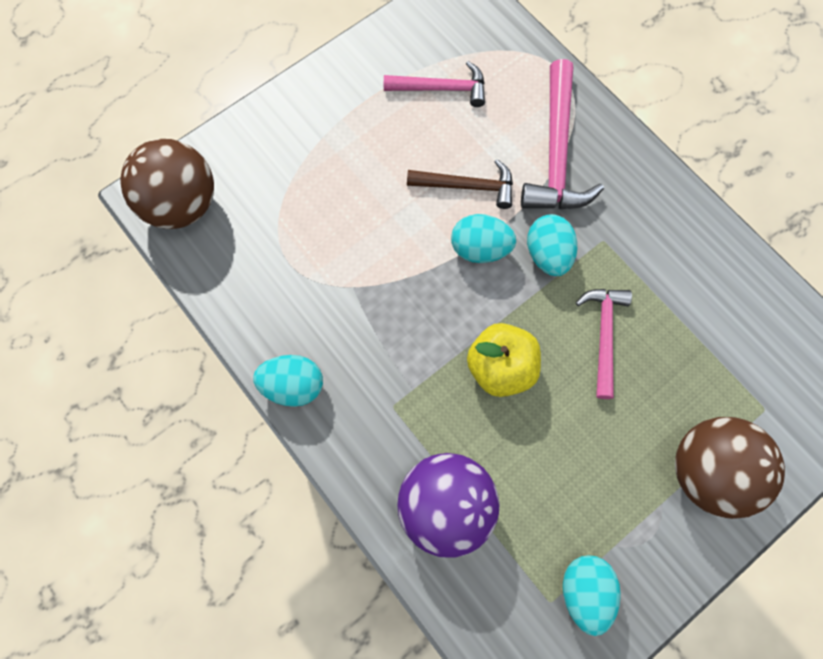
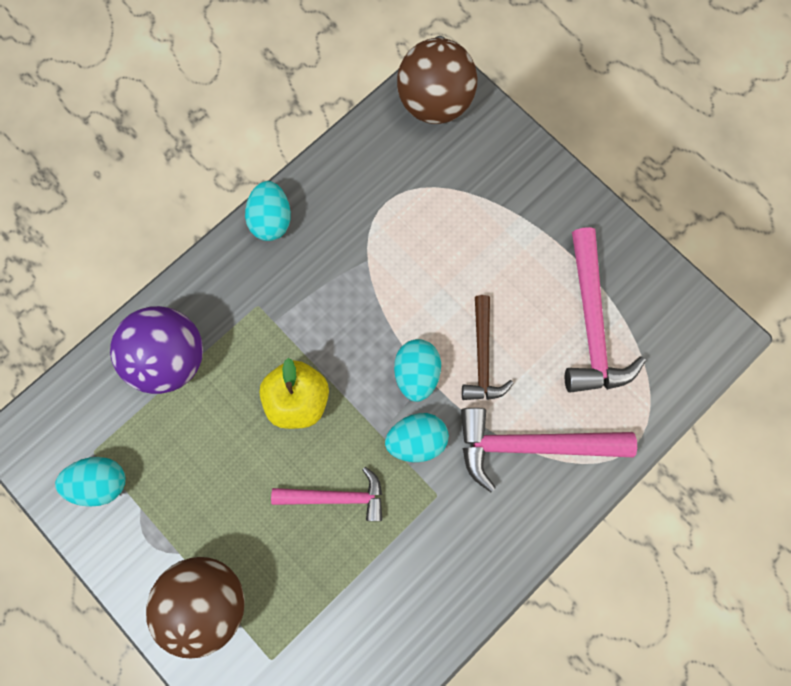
camera: 85 degrees right, 5 degrees up
pink hammer [384,61,485,107] -> pink hammer [565,227,646,393], size x1.57

